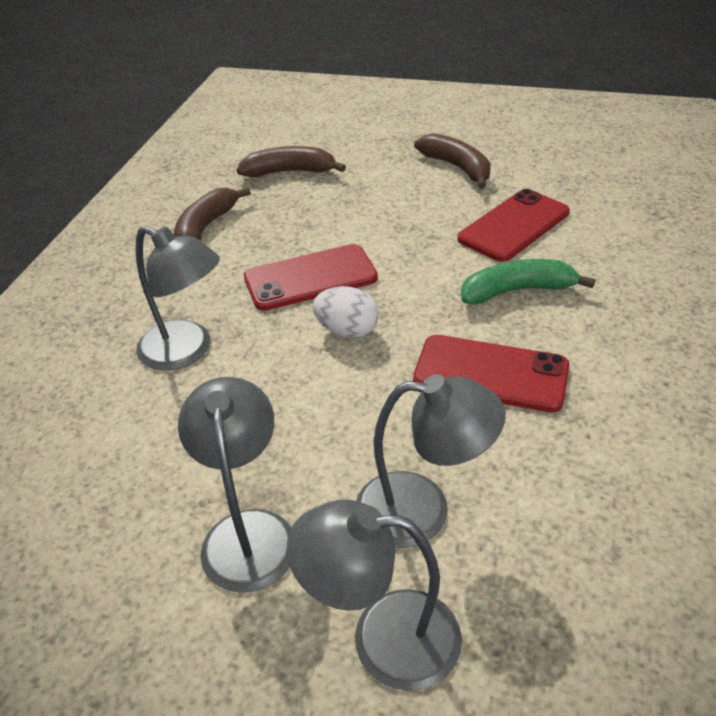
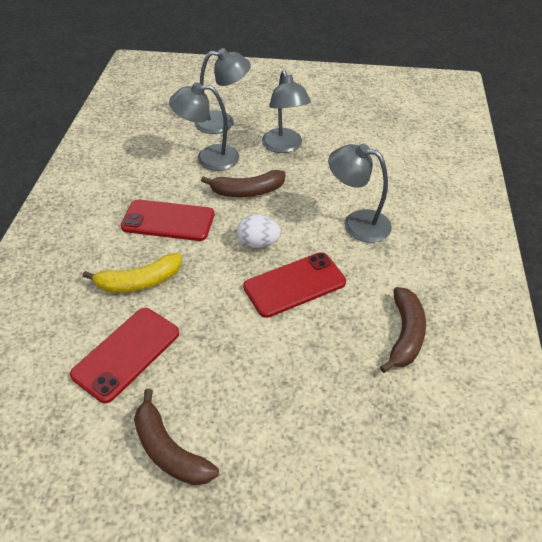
camera: 170 degrees right, 5 degrees up
brown banana [237,146,346,177] -> brown banana moved to [201,170,286,197]
green banana [461,259,596,304] -> yellow banana [83,253,181,293]

